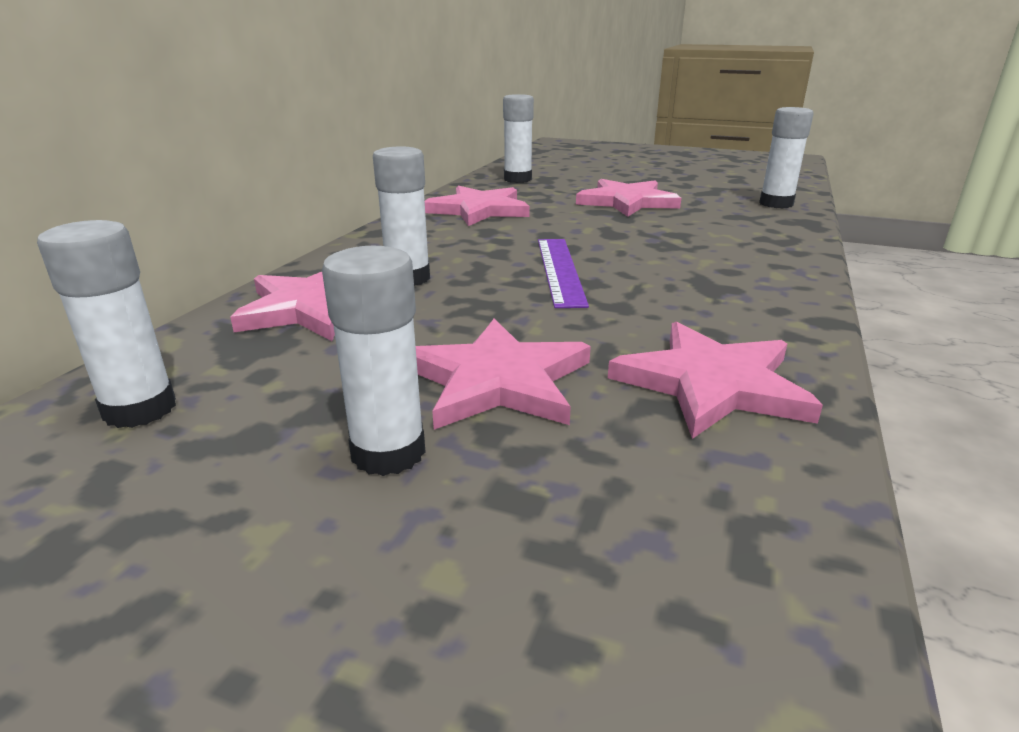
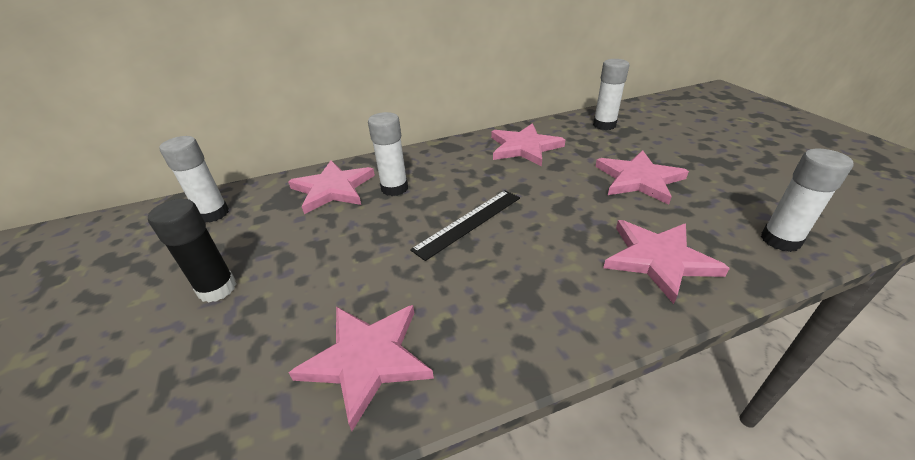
camera: 50 degrees right, 10 degrees up
white glue stick [322,246,425,476] -> black glue stick [148,199,236,303]
pink star [416,319,591,430] -> pink star moved to [603,220,730,304]
purple ruler [538,239,589,308] -> black ruler [410,190,520,261]

